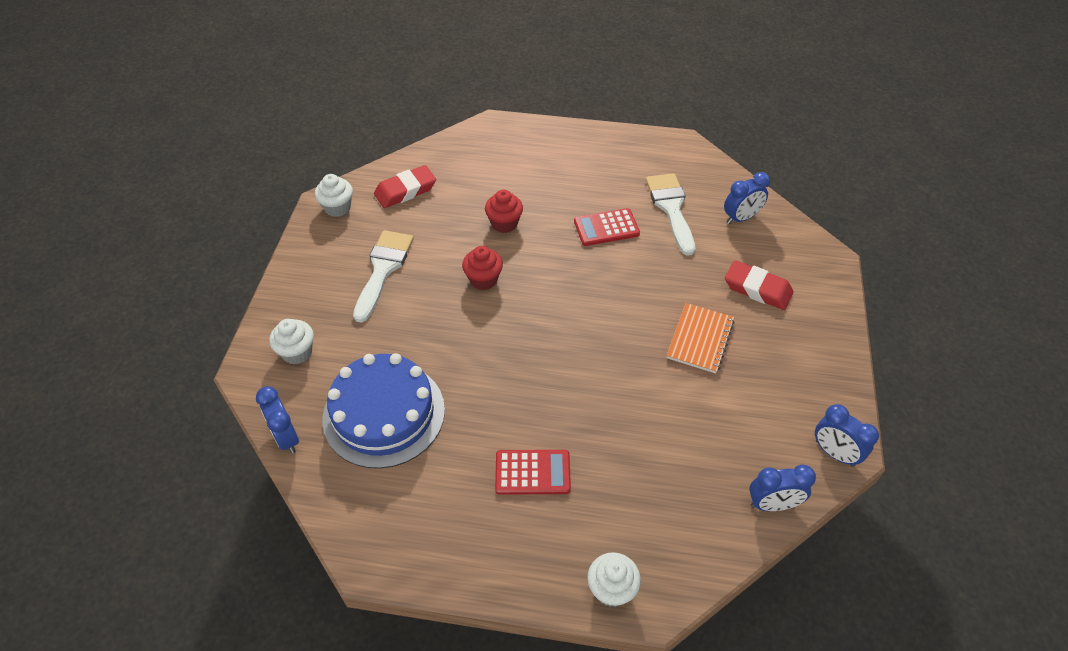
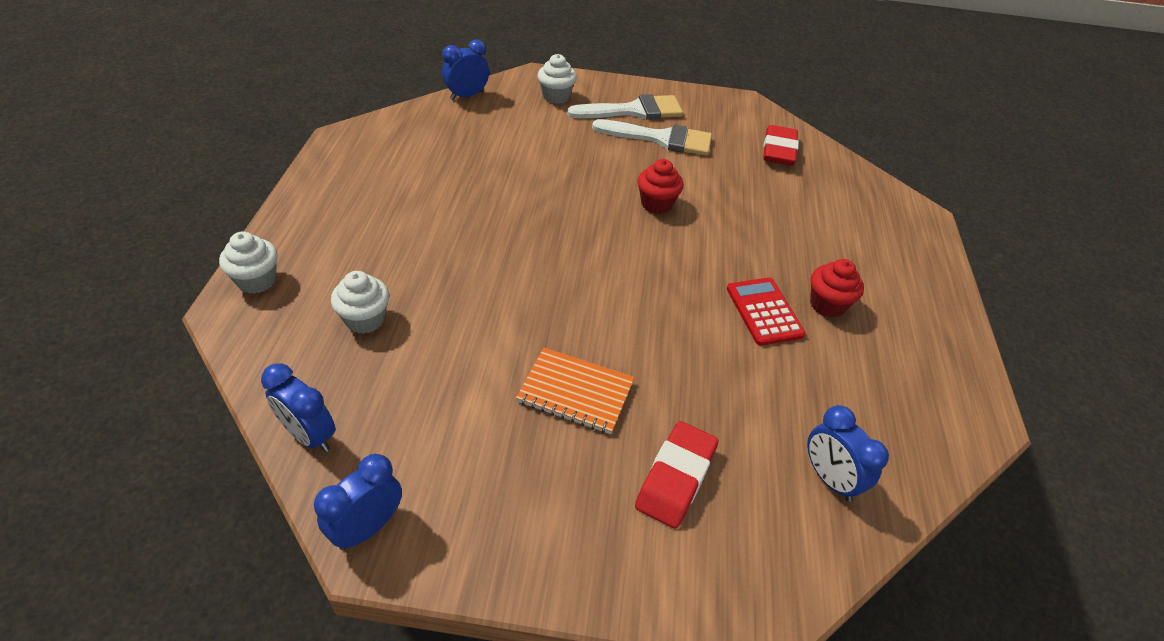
camera: 85 degrees right, 5 degrees down
white cupcake [315,174,353,217] -> white cupcake moved to [331,271,389,334]
blue cake [323,353,445,469] -> none
red eraser [374,165,436,208] -> red eraser turned 45 degrees clockwise [763,125,799,166]
red cupcake [485,190,523,233] -> red cupcake moved to [810,259,864,318]
red calculator [495,450,571,495] -> none
white brush [646,173,695,256] -> white brush moved to [567,94,683,120]
blue clock [749,465,816,511] -> blue clock turned 45 degrees counterclockwise [261,363,335,452]

